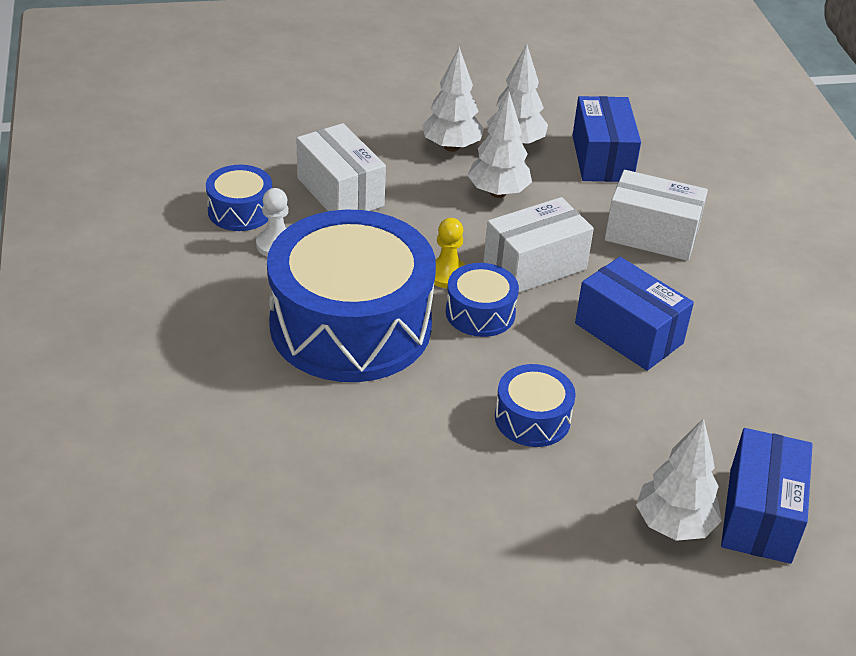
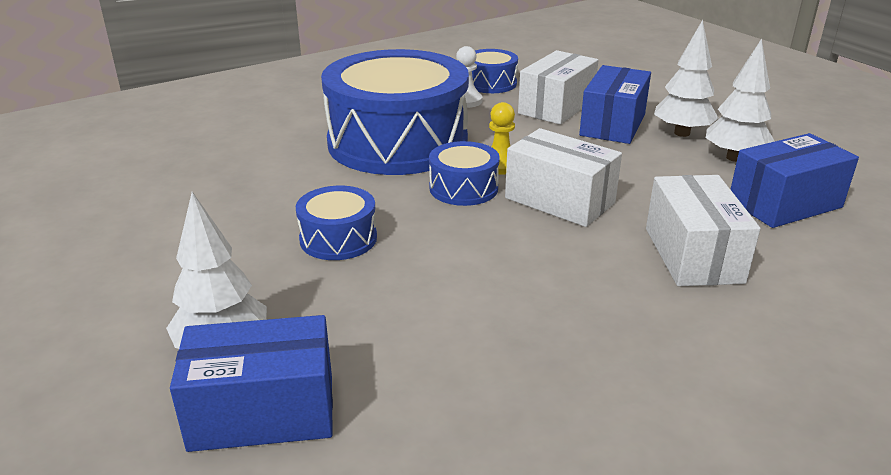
camera: 70 degrees right, 10 degrees down
white tree [467,92,532,198] -> none
blue box [575,257,694,371] -> blue box moved to [579,65,651,144]

